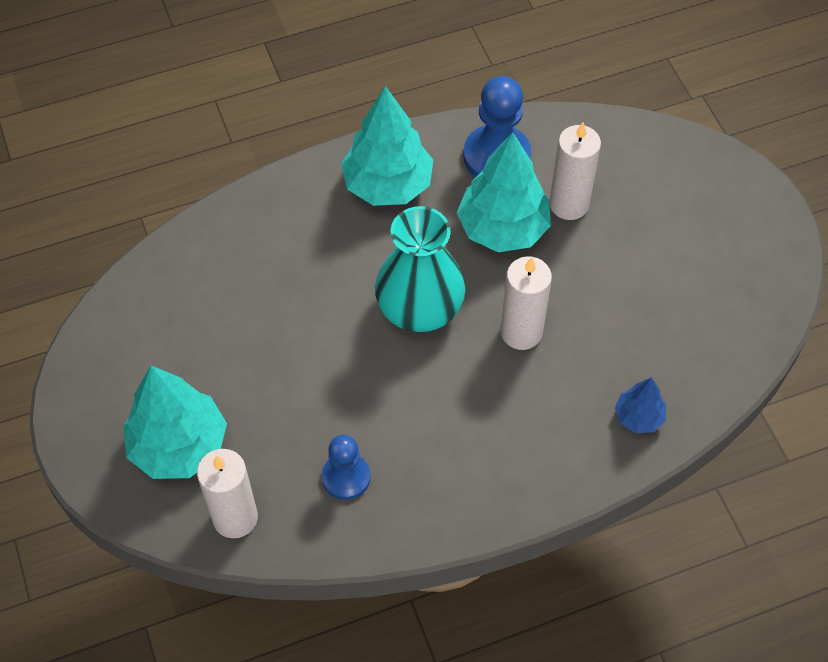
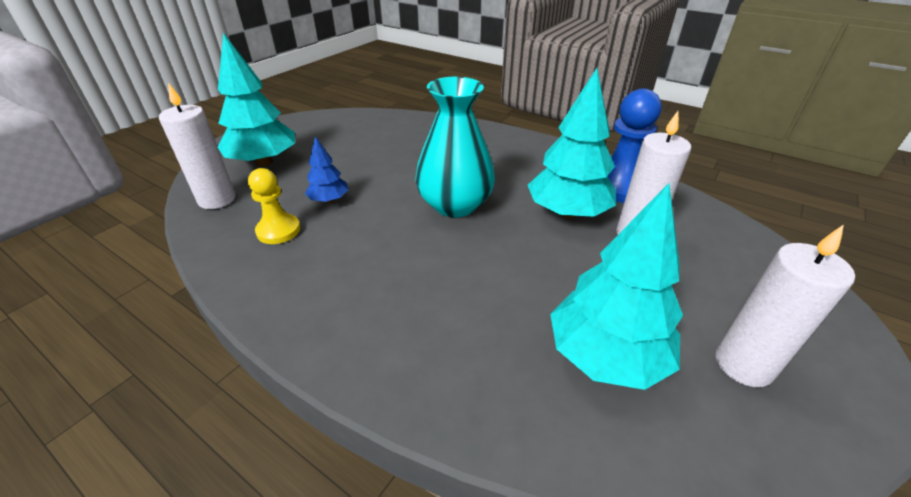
camera: 55 degrees right, 20 degrees down
blue pawn [322,435,370,500] -> yellow pawn [248,168,300,244]
turquoise tree [341,86,433,206] -> turquoise tree moved to [550,183,683,390]
white candle [501,256,552,350] -> white candle moved to [716,225,855,387]
blue tree [615,377,666,433] -> blue tree moved to [305,136,348,203]

